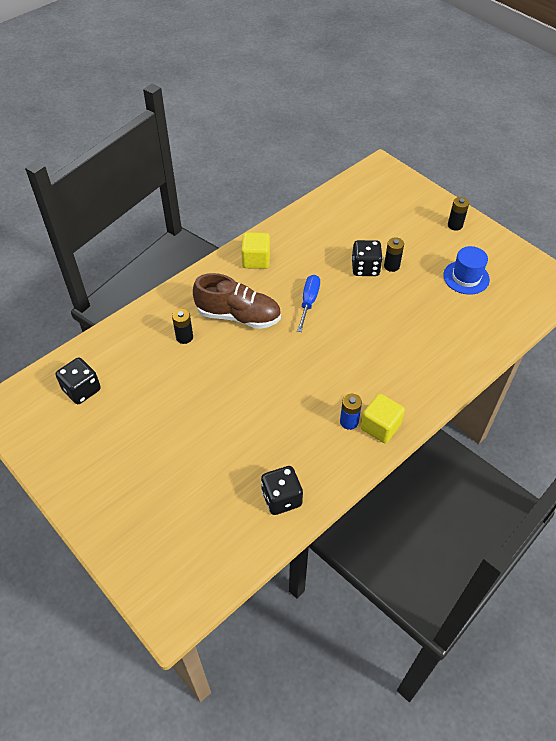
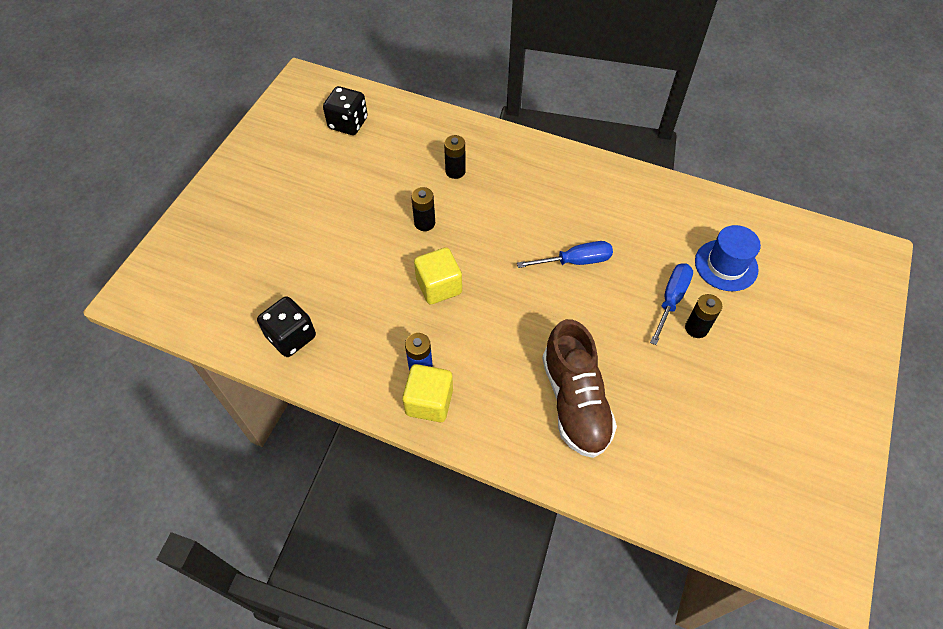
camera: 65 degrees right, 5 degrees up
brown shoe [193,273,281,329] -> brown shoe moved to [542,319,617,458]
yellow cube [241,232,270,269] -> yellow cube moved to [414,247,462,304]
black dice [352,240,383,276] -> blue screwdriver [650,263,693,345]
blue hat [443,246,490,295] -> blue hat moved to [695,225,761,291]
black battery [448,197,469,231] -> black battery moved to [411,187,435,231]

